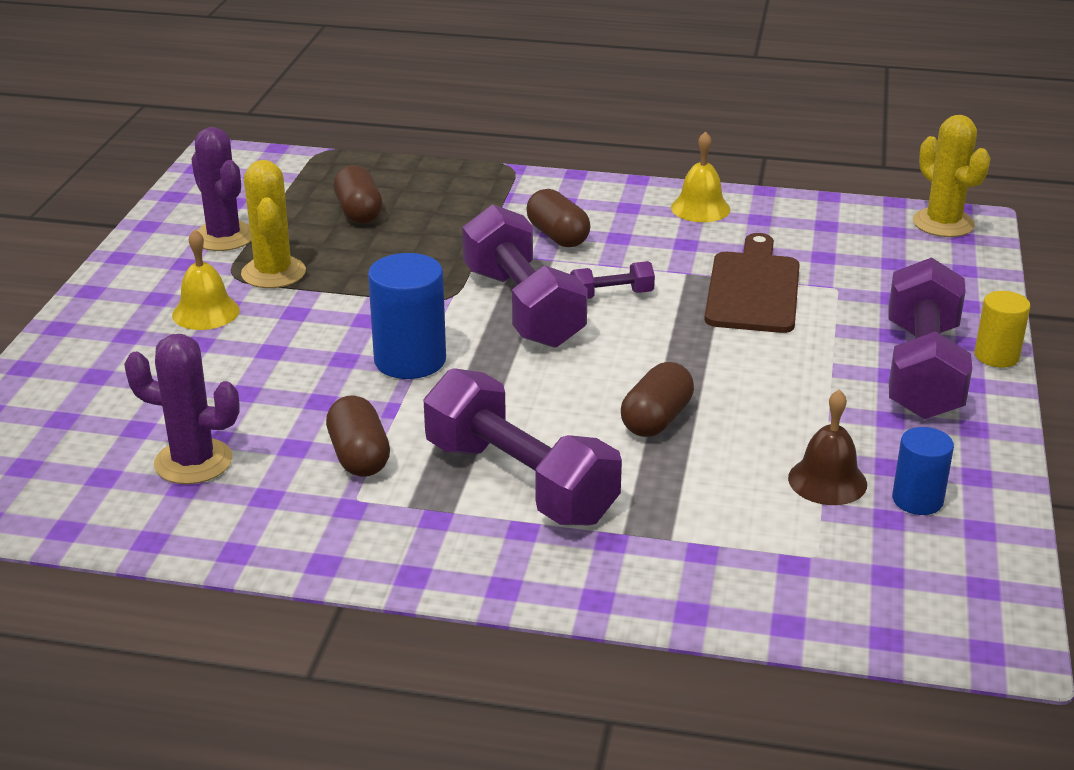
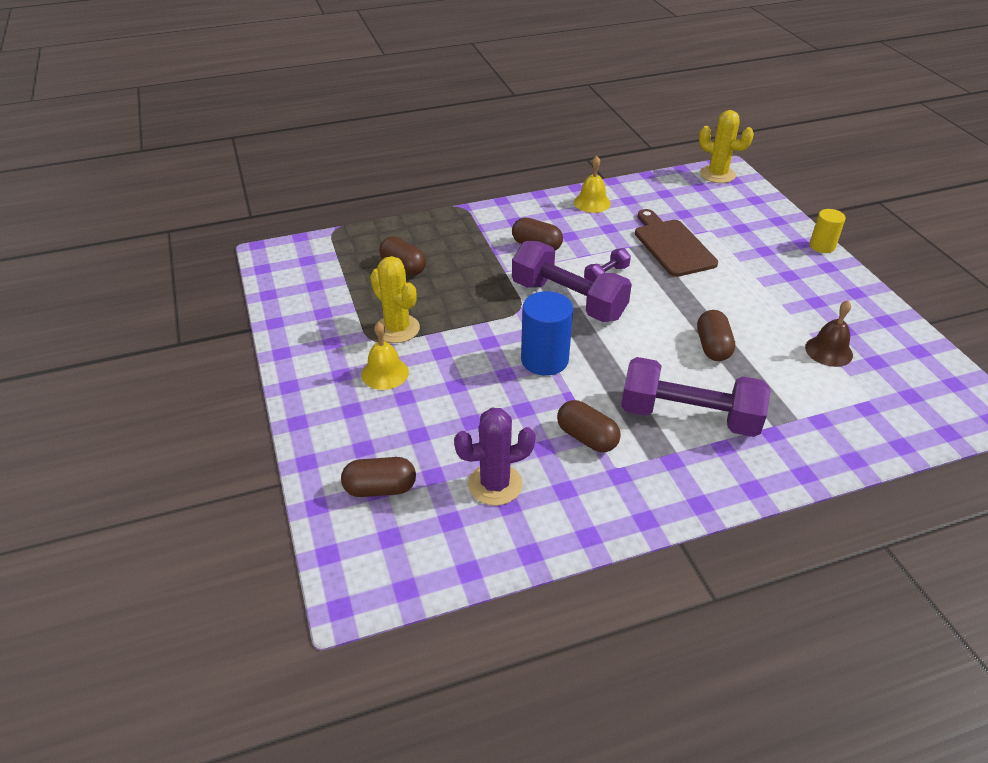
camera: 30 degrees left, 10 degrees up
purple cactus [191,127,251,251] -> none
purple dumbbell [888,257,972,419] -> none
blue cylinder [892,427,954,515] -> none
none -> brown capsule [341,457,416,497]

